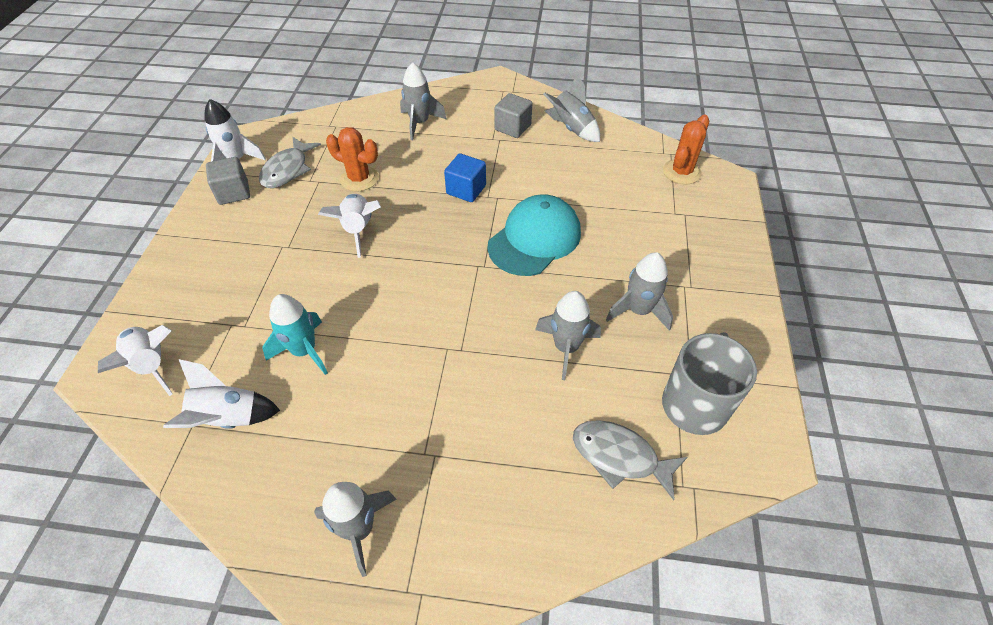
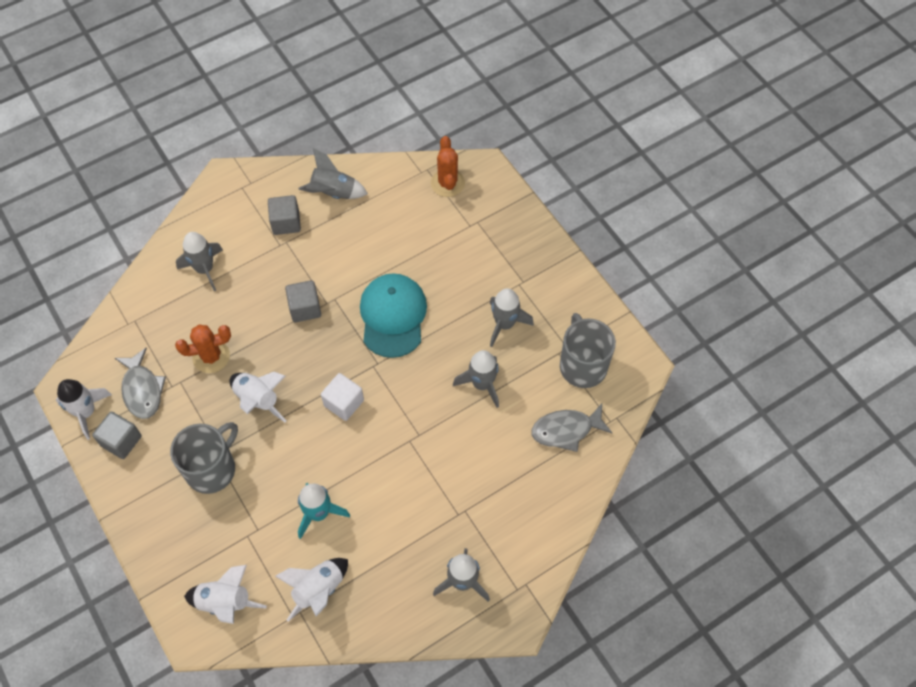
camera: 40 degrees left, 10 degrees up
blue cube [444,153,486,202] -> grey cube [285,280,321,322]
none -> grey mug [170,422,238,494]
none -> white cube [321,373,364,421]

